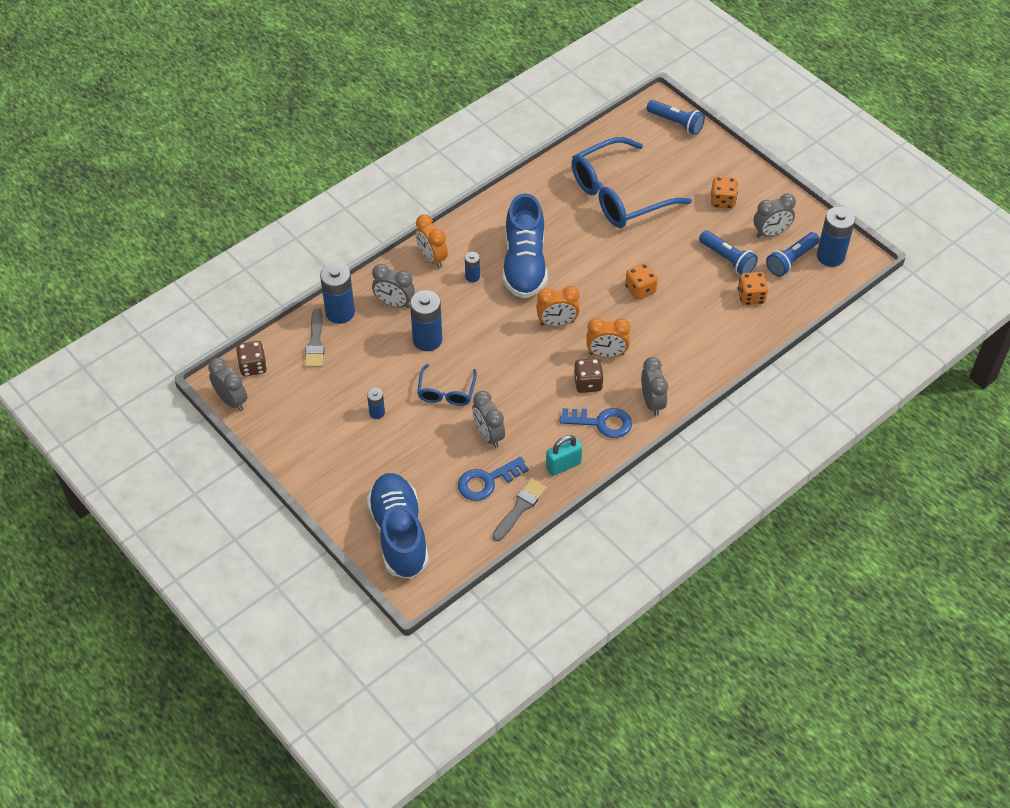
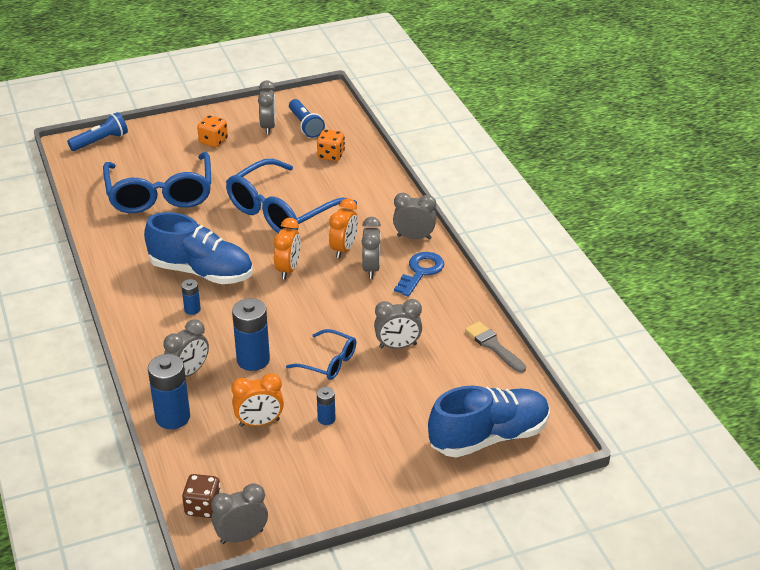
camera: 70 degrees left, 15 degrees down
grey brush [305,308,324,368] -> none
blue shoe [367,473,429,579] -> blue shoe turned 150 degrees clockwise [428,385,550,458]
orange clock [415,214,448,268] -> orange clock moved to [231,373,284,427]
blue key [458,457,529,501] -> none
turquoise padlock [546,435,582,476] -> none
brown dice [574,358,604,393] -> grey clock [362,217,381,279]
orange dice [625,263,658,300] -> blue glasses [226,159,357,234]
blue flashlight [699,230,758,274] -> none
blue battery [817,207,855,267] -> none

